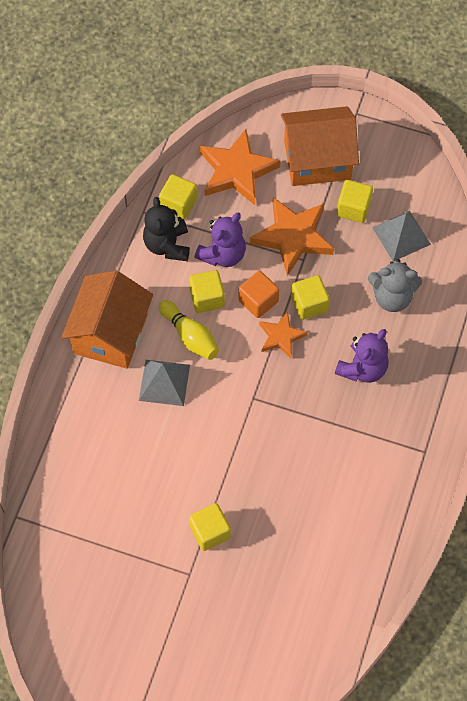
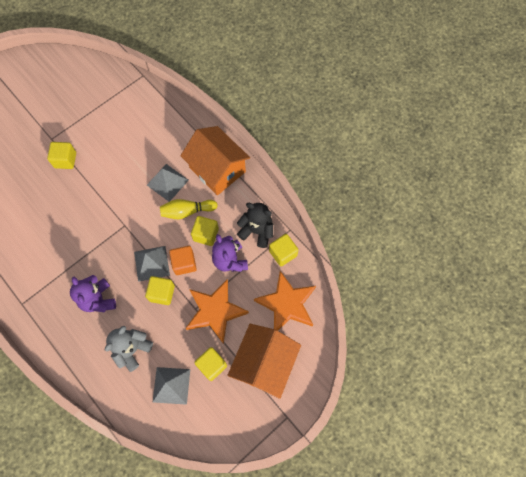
camera: 120 degrees right, 5 degrees up
orange star [259,311,308,358] -> grey pyramid [134,246,170,282]

